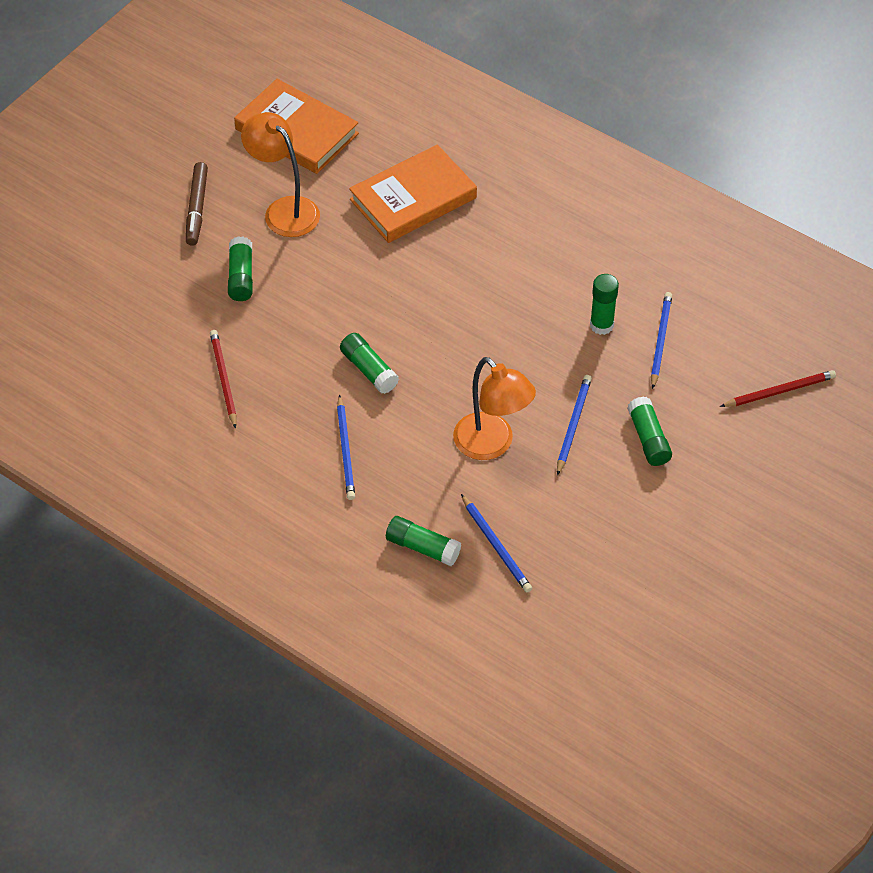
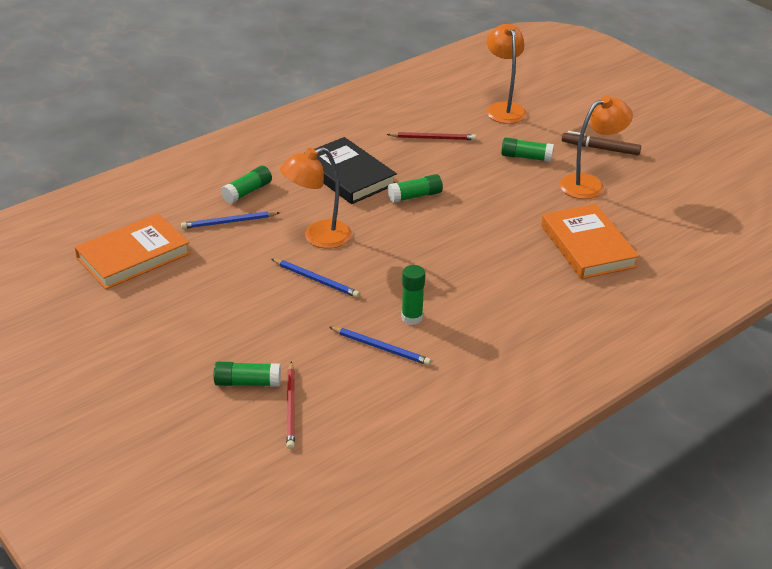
camera: 105 degrees right, 15 degrees down
orange book [234,79,359,174] -> orange book moved to [75,213,190,289]
blue pencil [337,395,355,500] -> black book [315,137,397,204]
green glue stick [627,397,672,466] -> green glue stick moved to [213,362,281,387]
none -> orange lamp [487,24,527,124]

